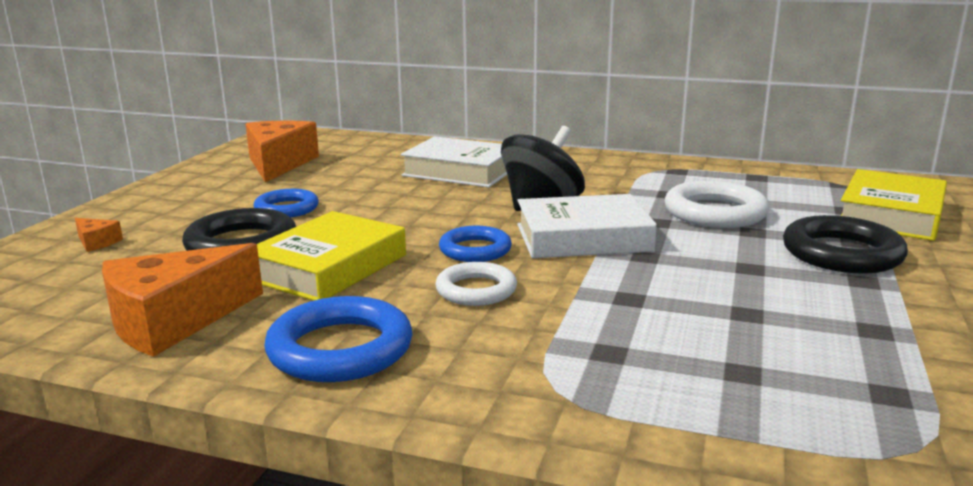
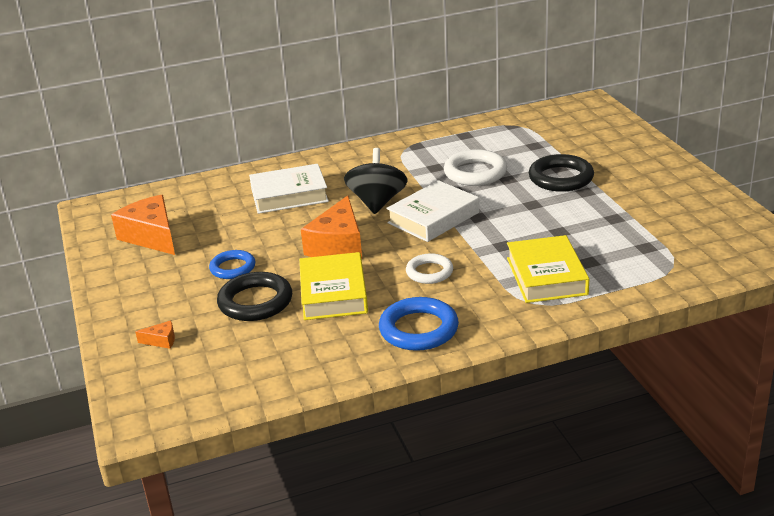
camera: 35 degrees left, 10 degrees up
orange cheese [102,243,263,357] -> orange cheese moved to [301,195,362,259]
blue ring [439,226,512,262] -> none
yellow book [841,169,947,241] -> yellow book moved to [507,235,589,303]

